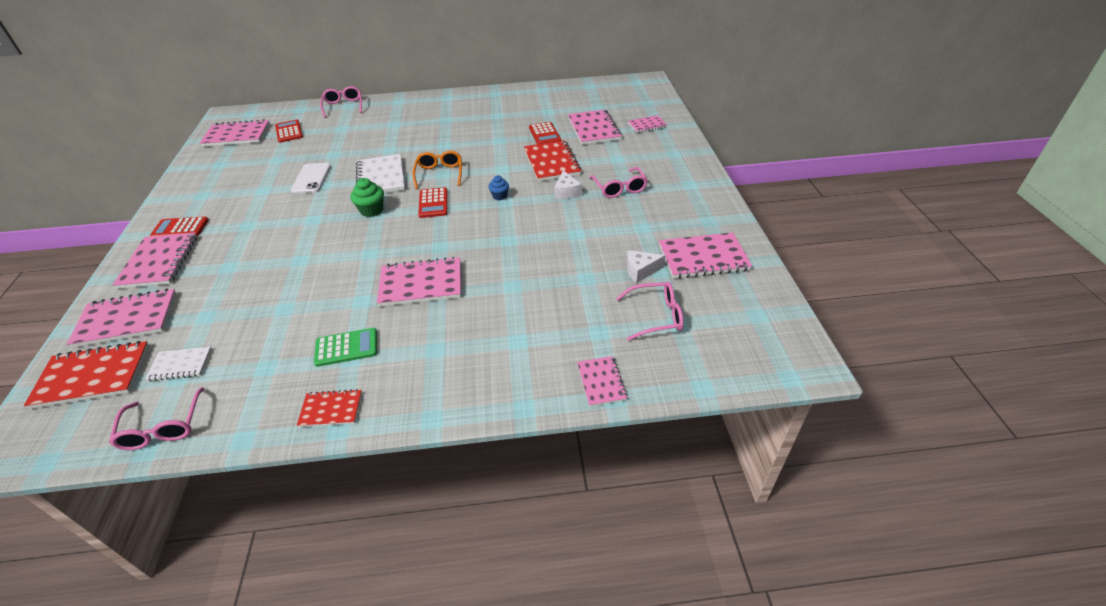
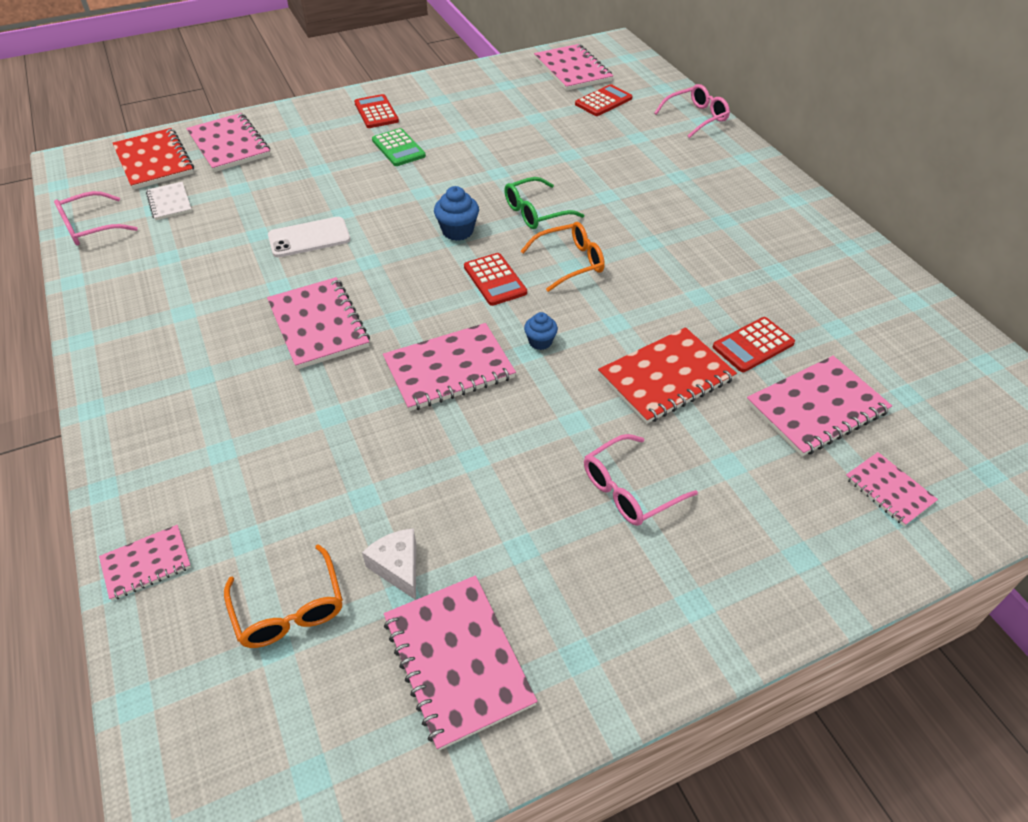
camera: 70 degrees right, 5 degrees up
pink notebook [113,233,197,289] -> pink notebook moved to [383,323,516,411]
white phone [291,163,331,193] -> white phone moved to [268,217,350,257]
red notebook [297,389,362,427] -> none
green calculator [314,328,377,367] -> green calculator moved to [372,128,426,166]
green cupcake [350,178,384,217] -> blue cupcake [434,186,479,241]
white notebook [356,154,405,193] -> green glasses [504,177,584,229]
red calculator [418,187,448,218] -> red calculator turned 90 degrees counterclockwise [464,253,527,306]
white cheese [554,170,582,199] -> none
pink glasses [616,282,684,341] -> orange glasses [224,544,343,648]

